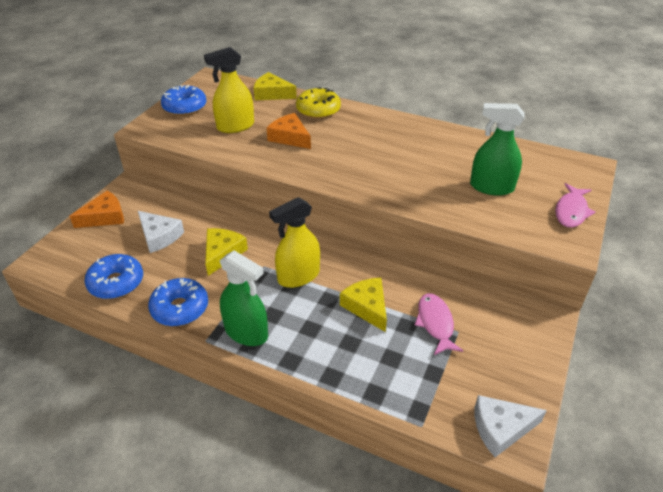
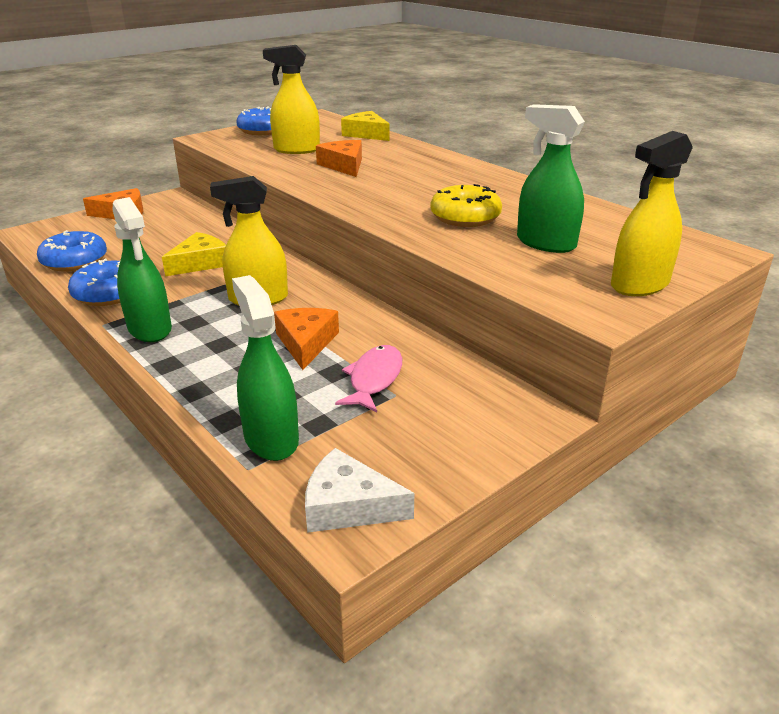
camera: 25 degrees right, 10 degrees down
white cheese [138,211,184,253] -> none
yellow donut [296,88,341,119] -> yellow donut moved to [430,184,502,227]
yellow cheese [340,278,387,332] -> orange cheese [274,308,339,370]
pink fish [555,183,595,228] -> yellow spray bottle [611,131,693,296]
none -> green spray bottle [232,275,299,461]

